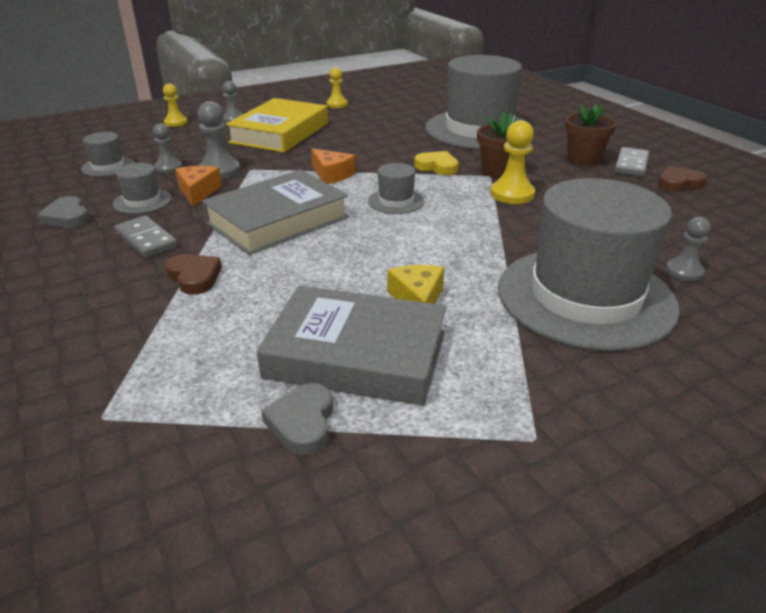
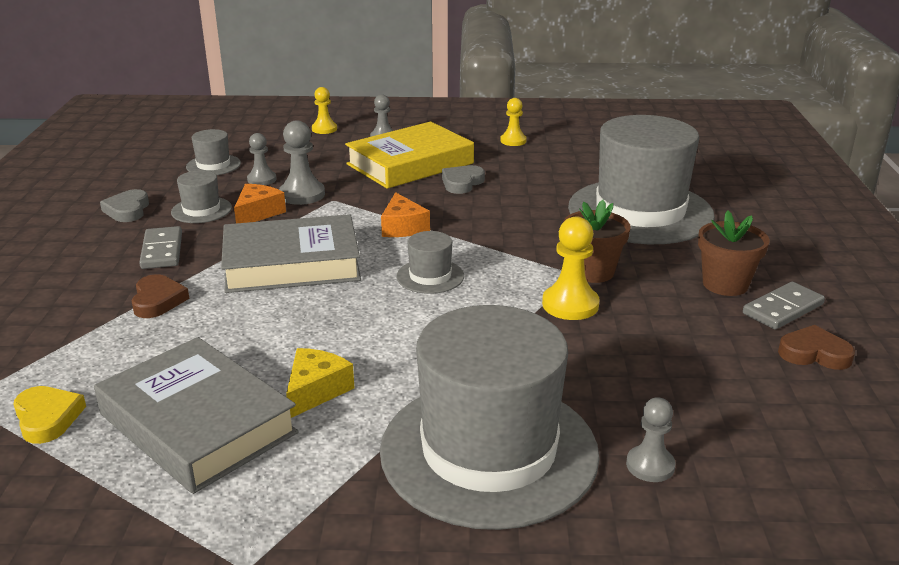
camera: 30 degrees right, 5 degrees down
grey heart [261,383,333,455] -> grey heart moved to [442,165,485,194]
yellow heart [414,151,459,175] -> yellow heart moved to [13,386,86,444]

